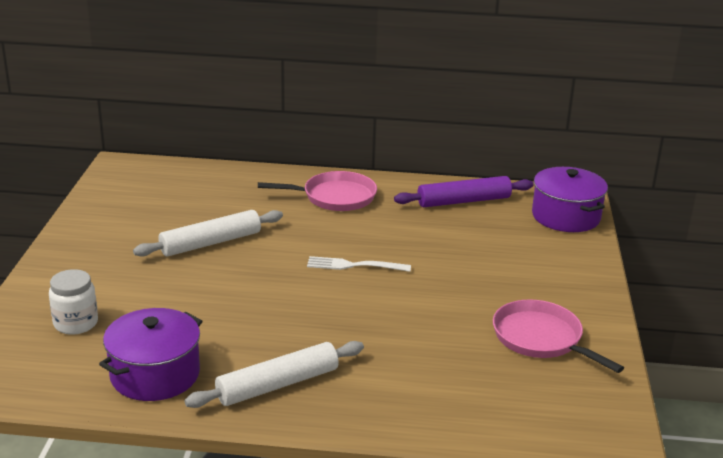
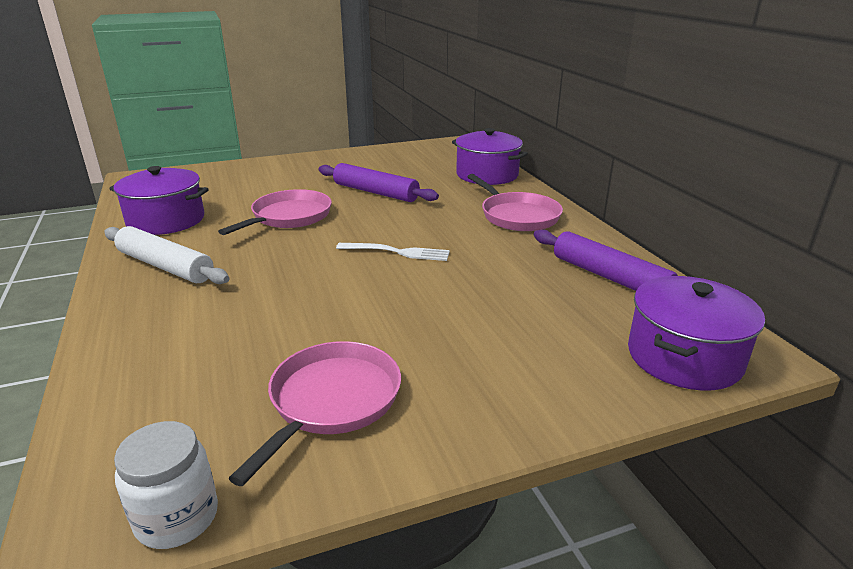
camera: 65 degrees right, 0 degrees up
white jar [49,269,98,335] -> white jar moved to [114,421,218,549]
white rolling pin [133,210,283,257] -> purple rolling pin [318,163,439,202]
white fork [307,256,411,272] -> white fork turned 120 degrees clockwise [336,243,450,261]
none -> pink pan [218,189,332,235]
none -> purple pot [452,128,528,185]

